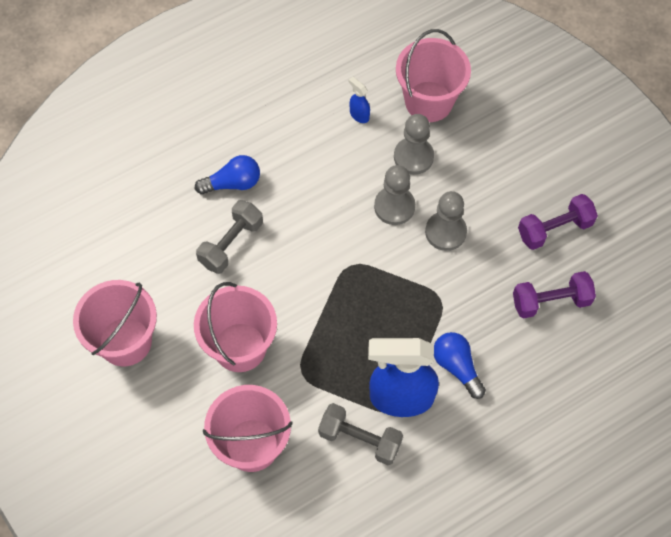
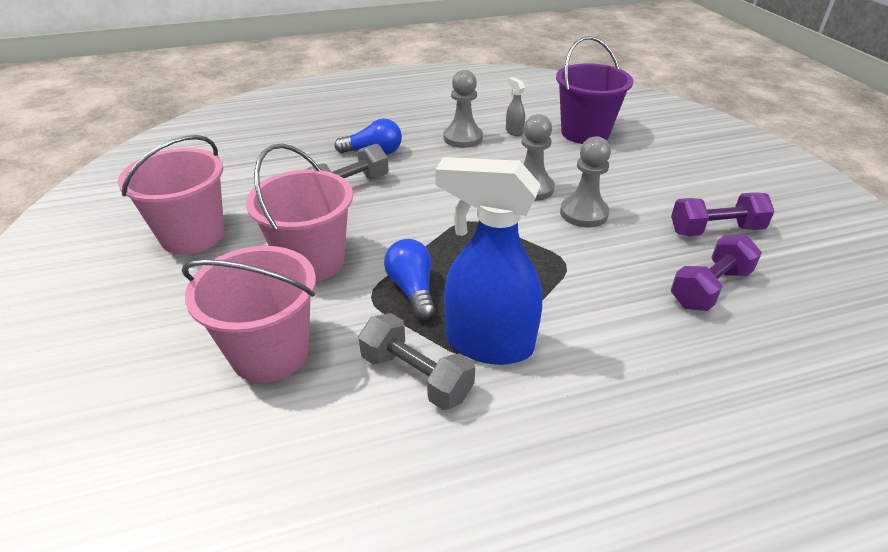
camera: 15 degrees right, 25 degrees down
blue spray bottle [349,77,370,123] -> grey spray bottle [506,77,525,136]
grey pawn [394,114,434,175] -> grey pawn moved to [444,70,483,148]
pink bucket [396,29,471,122] -> purple bucket [556,36,633,144]
blue light bulb [434,332,486,399] -> blue light bulb moved to [384,239,436,321]
purple dumbbell [513,271,596,318] -> purple dumbbell turned 45 degrees counterclockwise [671,234,762,311]

